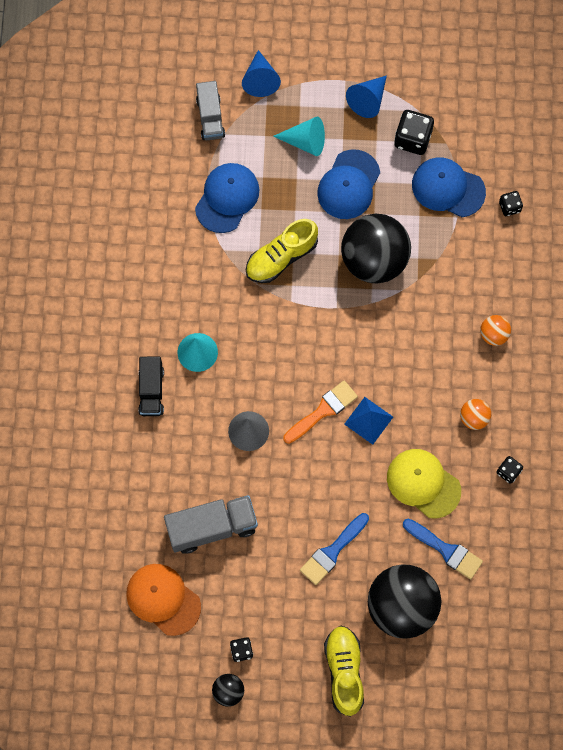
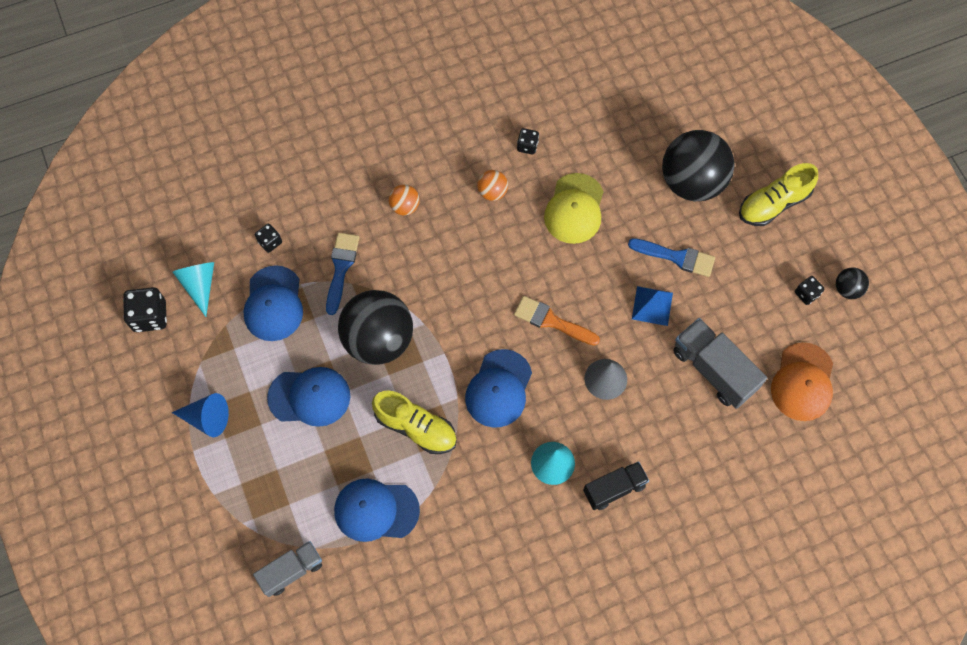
camera: 115 degrees left, 5 degrees down
blue cone [242,50,281,97] -> none
turquoise cone [273,117,325,156] -> turquoise cone moved to [173,262,214,317]
blue pyramid [344,397,393,445] -> blue pyramid moved to [632,286,673,326]
black dice [394,110,434,155] -> black dice moved to [123,287,167,332]
blue brush [403,519,483,580] -> blue brush moved to [326,233,360,315]
none -> blue cap [465,349,532,428]

